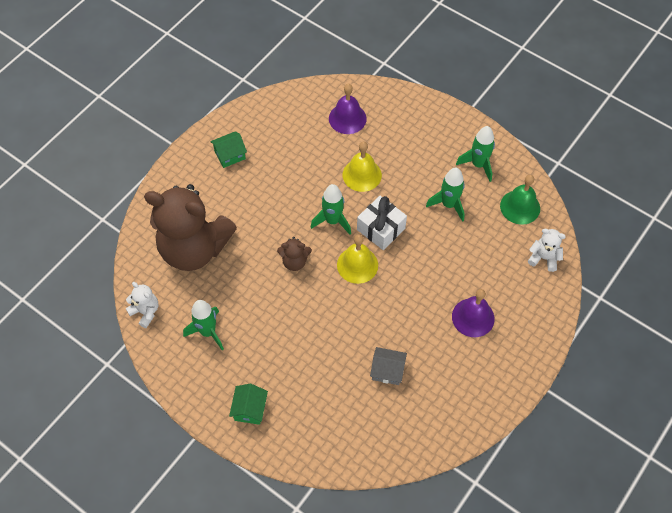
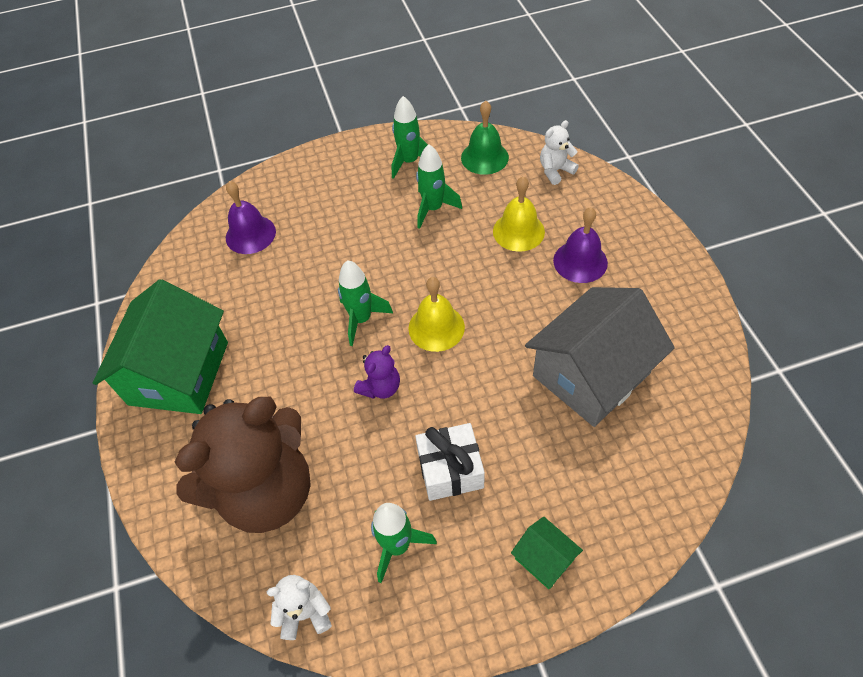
camera: 50 degrees left, 5 degrees down
green house [210,131,247,168] -> green house [93,279,228,414], size x2.31
brown teddy bear [277,237,312,271] -> purple teddy bear [354,345,400,399]
yellow bell [343,142,382,192] -> yellow bell moved to [493,176,545,252]
white gift [357,196,407,250] -> white gift moved to [415,423,485,501]
grey house [370,347,407,385] -> grey house [525,287,675,427], size x2.31

